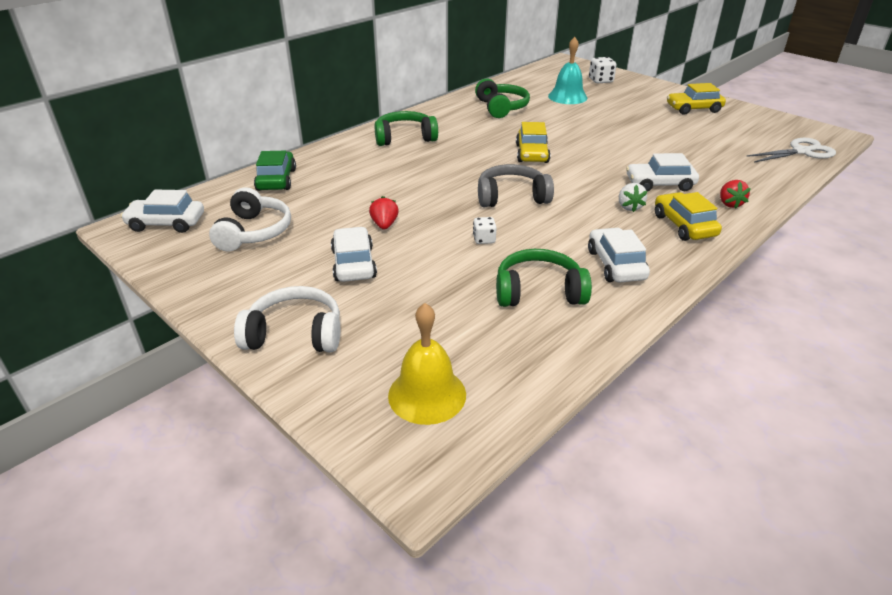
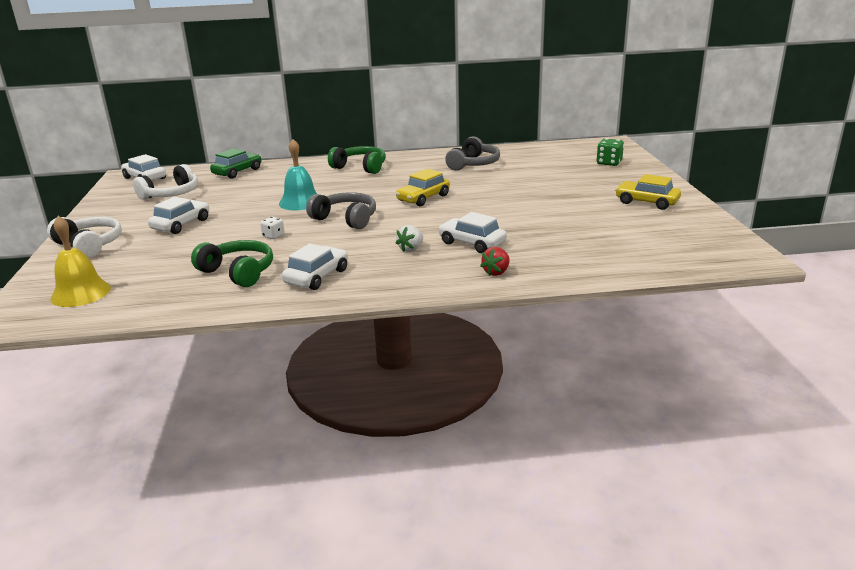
camera: 40 degrees right, 10 degrees down
red strawberry [369,196,399,229] -> none
green headphones [475,78,530,118] -> grey headphones [445,136,500,171]
turquoise bell [548,37,587,104] -> turquoise bell moved to [279,139,317,210]
white dice [589,57,616,83] -> green dice [596,138,624,166]
yellow car [655,192,722,241] -> none
white scissors [746,138,836,162] -> none

